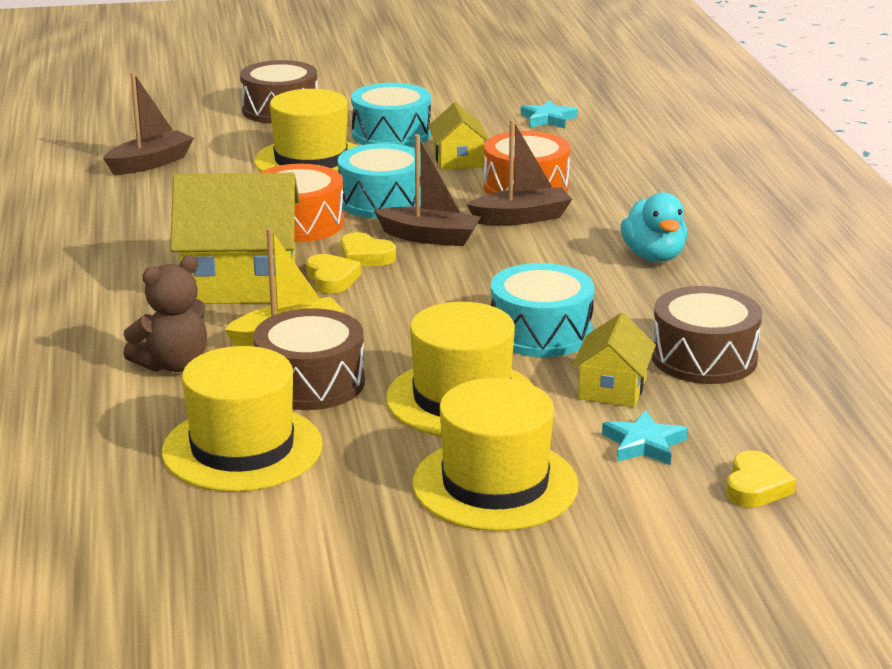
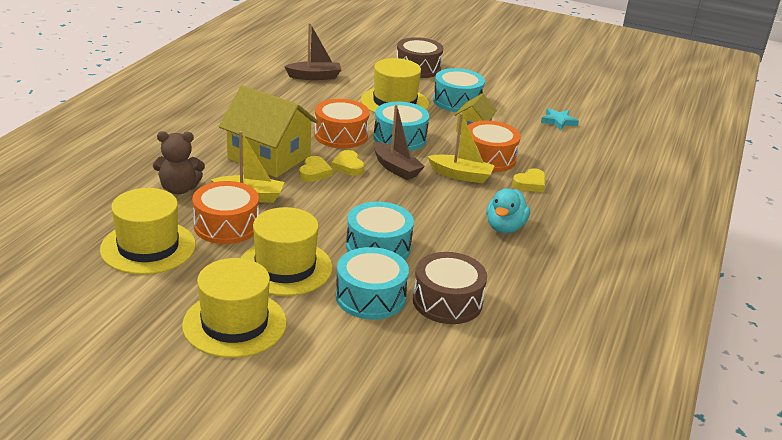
camera: 30 degrees right, 5 degrees up
brown drum [253,308,365,410] -> orange drum [192,181,259,244]
brown boat [467,119,572,225] -> yellow boat [427,113,495,183]
yellow house [572,313,656,407] -> turquoise drum [336,247,409,320]
turquoise star [602,410,688,465] -> none
yellow heart [726,450,796,508] -> yellow heart moved to [512,168,545,192]

